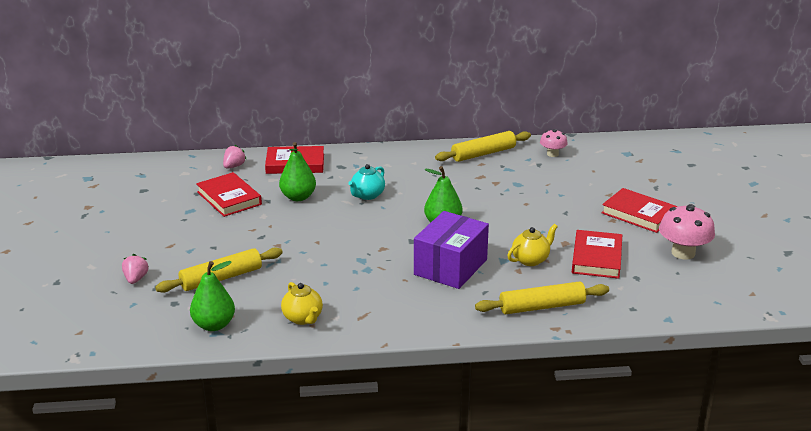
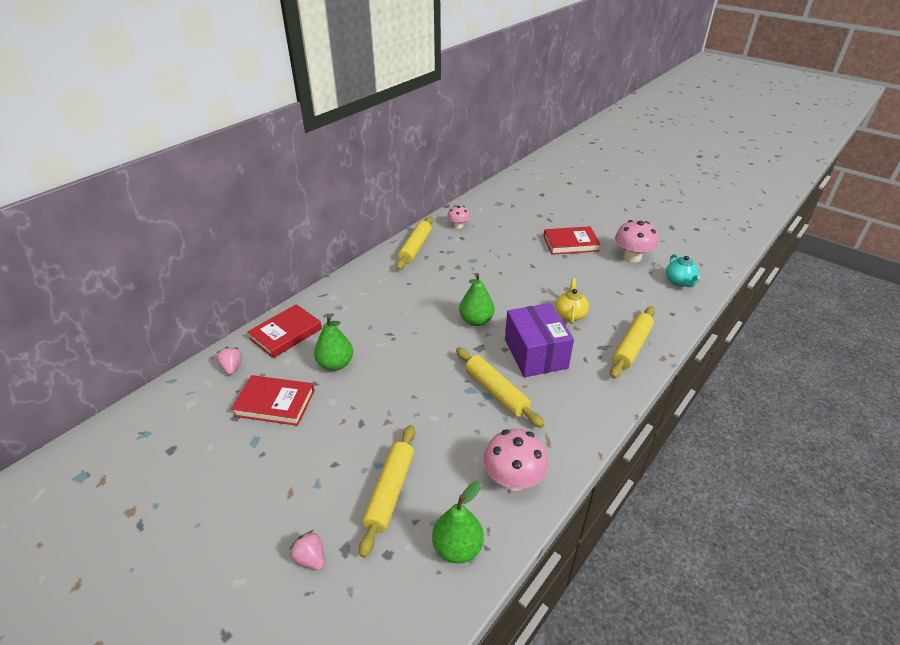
camera: 45 degrees left, 10 degrees up
yellow teapot [281,282,323,325] -> pink mushroom [483,429,548,491]
turquoise teapot [348,164,385,200] -> turquoise teapot moved to [666,254,700,287]
red book [572,230,622,279] -> none
none -> yellow rolling pin [456,347,544,428]

